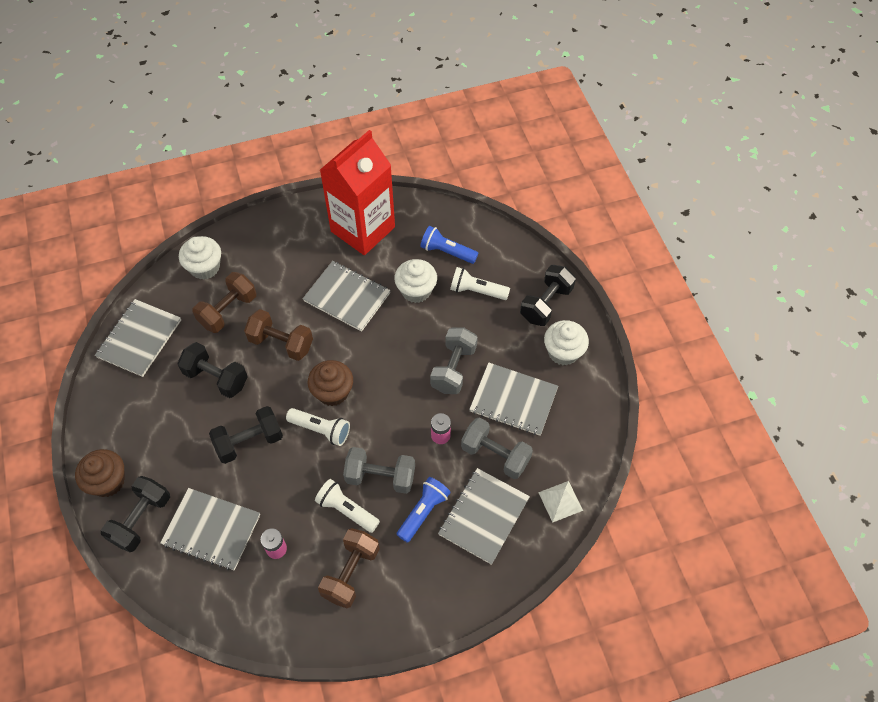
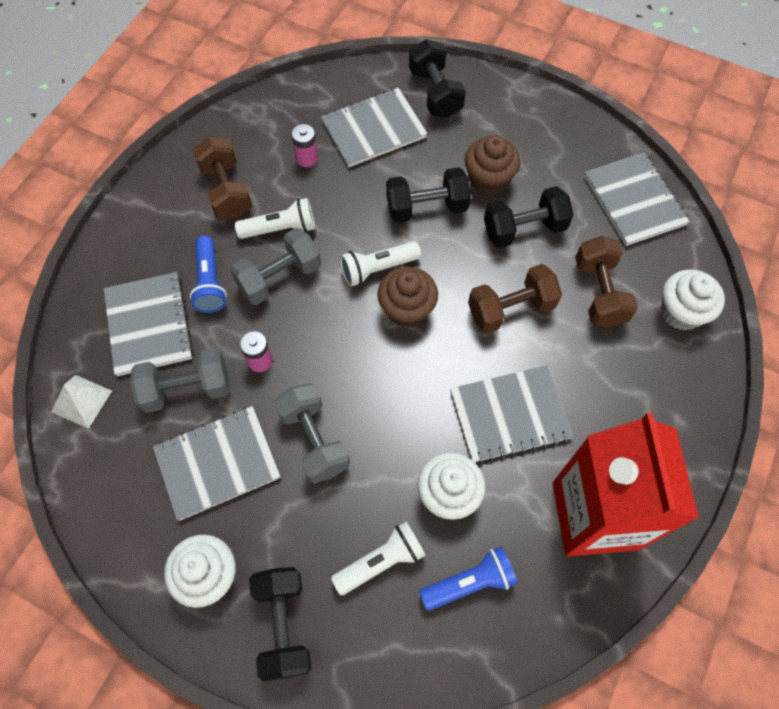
camera: 135 degrees right, 5 degrees up
brown cupcake [75,449,125,497] -> brown cupcake moved to [465,135,521,195]
black dumbbell [209,406,283,464] -> black dumbbell turned 60 degrees clockwise [386,167,471,223]

